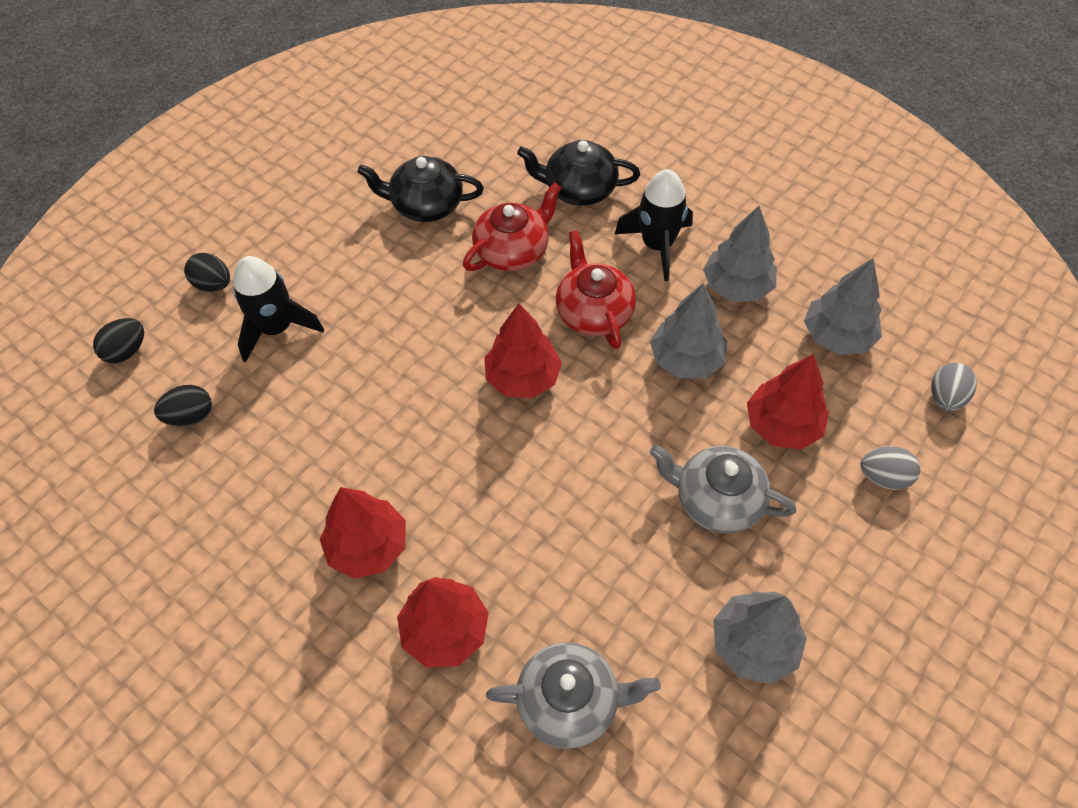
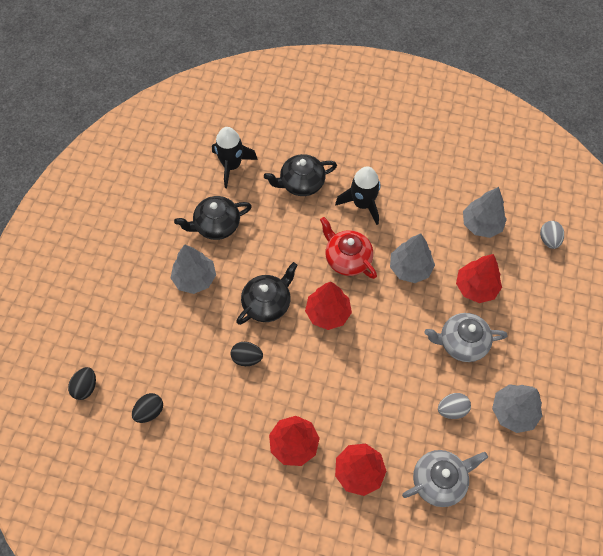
camera: 25 degrees left, 5 degrees up
black egg [184,253,230,292] -> black egg moved to [231,342,263,366]
black rocket [233,256,324,363] -> black rocket moved to [212,127,258,188]
red teapot [463,183,561,271] -> none
grey tree [703,206,777,302] -> grey tree moved to [171,244,216,294]
grey egg [860,446,920,490] -> grey egg moved to [438,393,471,419]
none -> black teapot [236,262,298,325]

